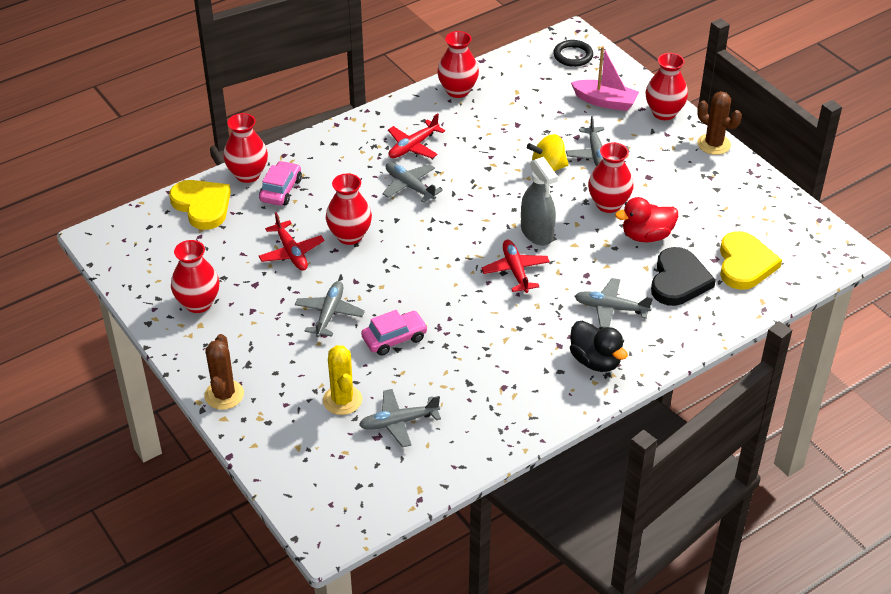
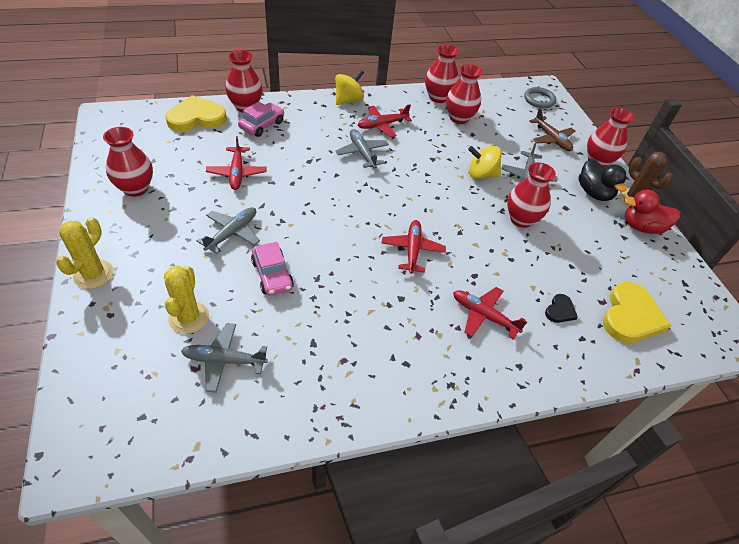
camera: 15 degrees right, 5 degrees up
yellow heart [169,180,231,230] -> yellow heart turned 90 degrees counterclockwise [165,95,227,131]
brown cactus [205,334,244,410] -> yellow cactus [56,217,113,289]
red vase [326,174,372,245] -> red vase moved to [446,64,483,124]
pink car [361,310,428,356] -> pink car turned 75 degrees clockwise [251,242,294,296]
grey spray bottle [521,157,558,245] -> none
black ring [553,40,593,67] -> grey ring [524,87,556,108]
black duck [570,321,628,372] -> black duck moved to [579,158,627,201]
pink boat [571,46,639,111] -> brown plane [529,108,575,151]
grey plane [575,278,653,328] -> red plane [453,287,527,340]
red duck [615,197,678,242] -> red duck moved to [624,190,680,234]
black heart [651,247,716,306] -> black heart [545,294,578,323], size x0.49
none -> yellow spinning top [335,70,364,105]

